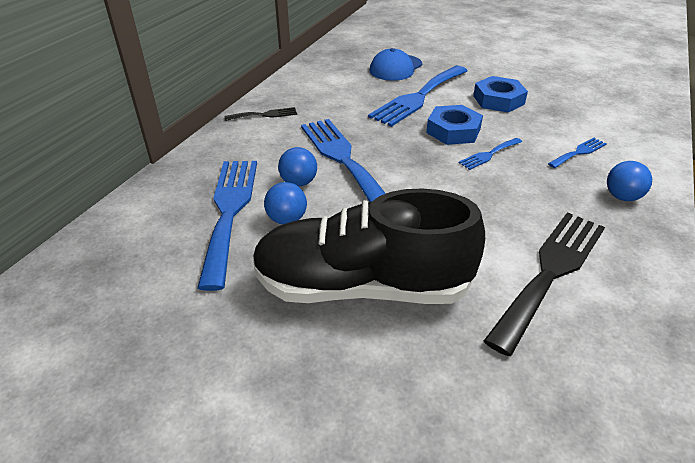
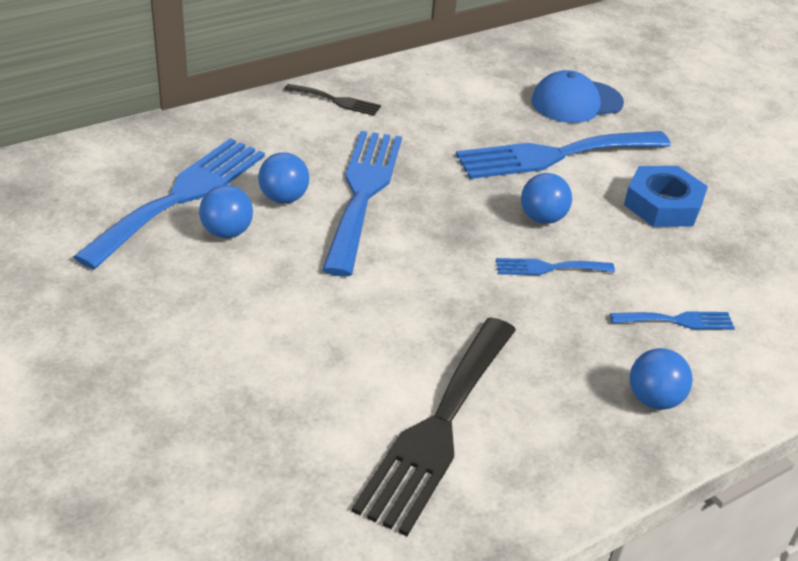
camera: 30 degrees right, 0 degrees up
black shoe [252,189,485,304] -> none
blue nut [426,105,483,145] -> blue ball [521,173,572,224]
black fork [484,212,605,356] -> black fork turned 135 degrees clockwise [352,317,516,536]

